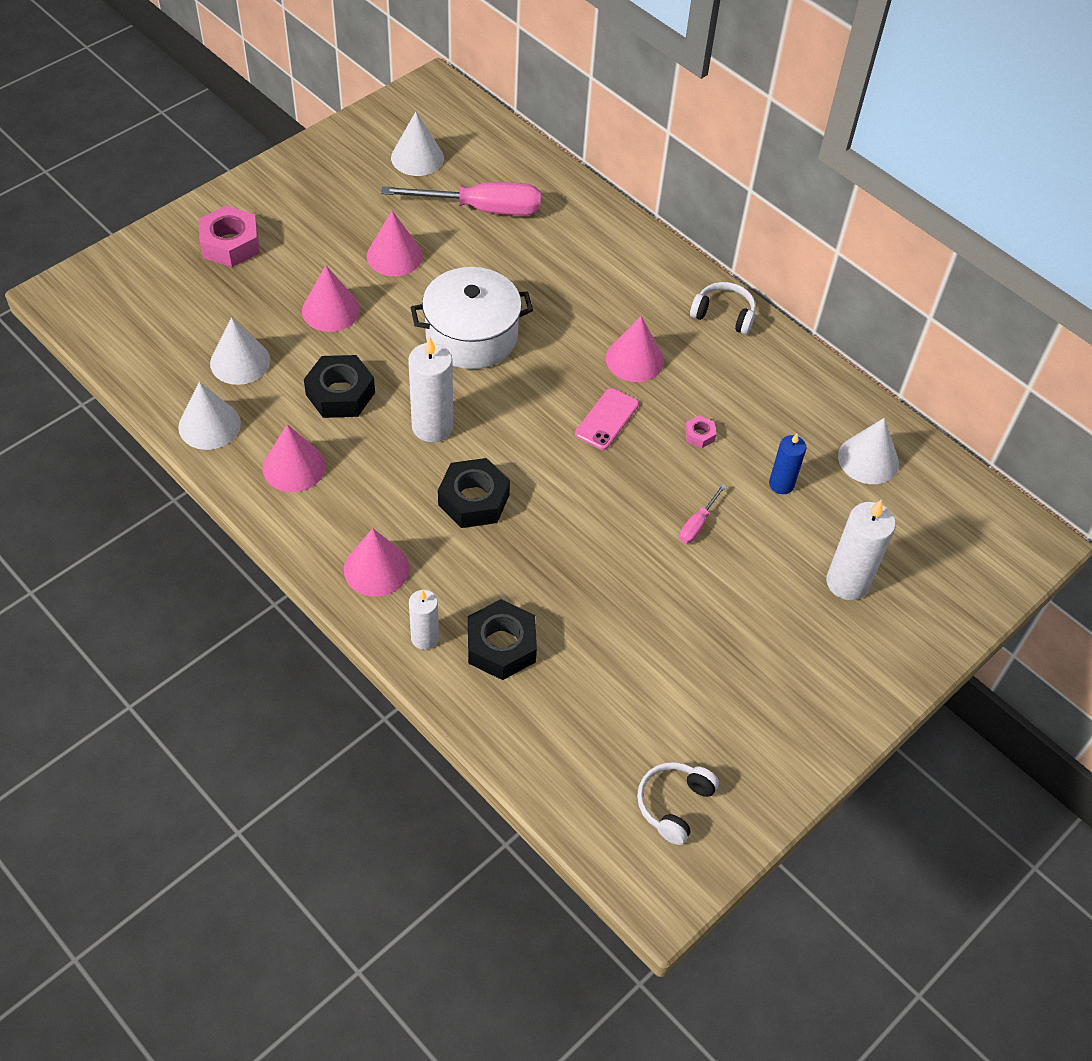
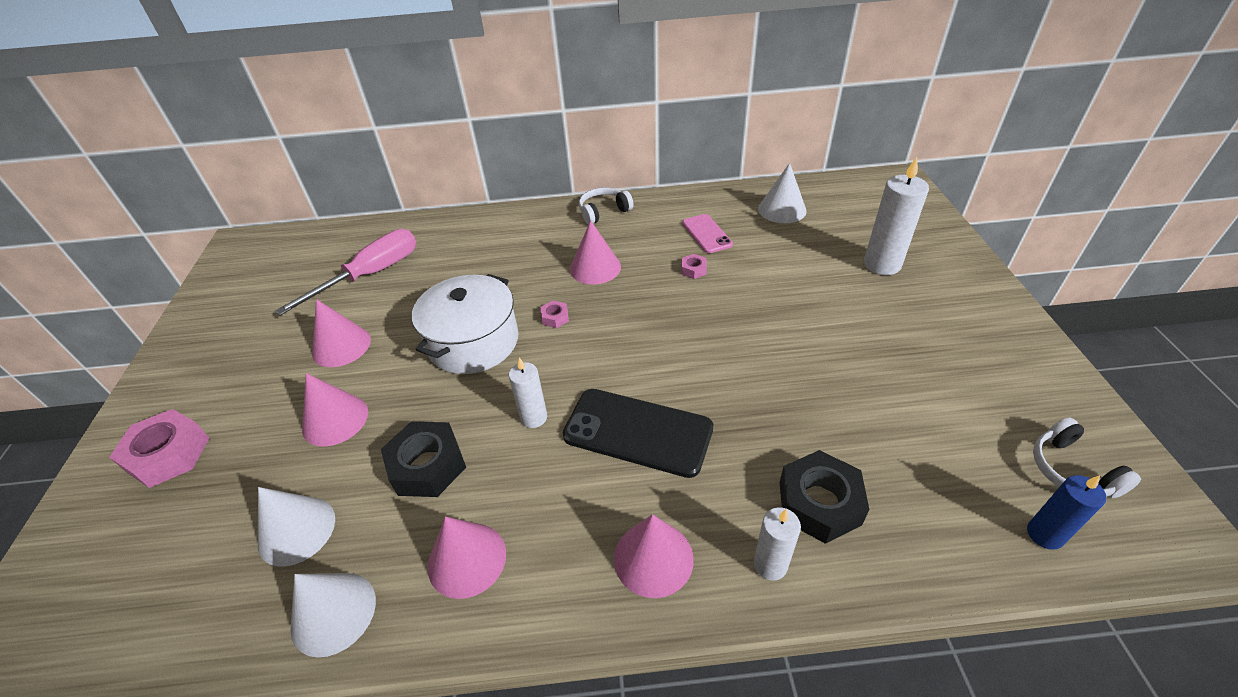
camera: 45 degrees left, 10 degrees down
white cone [391,112,444,176] -> none
white candle [408,336,453,442] -> white candle [509,358,547,428], size x0.61
black nut [438,458,510,528] -> black phone [563,389,713,478]
pink phone [575,388,639,450] -> pink phone moved to [682,214,733,253]
pink screwdriver [679,484,726,543] -> none
blue candle [769,433,807,494] -> blue candle moved to [1027,475,1107,550]
none -> pink nut [541,300,569,328]

